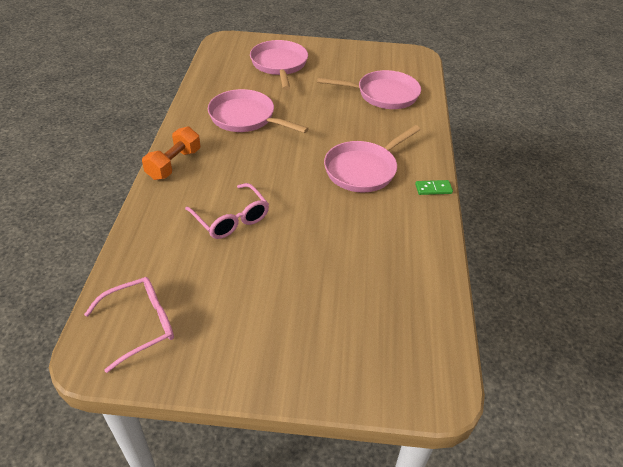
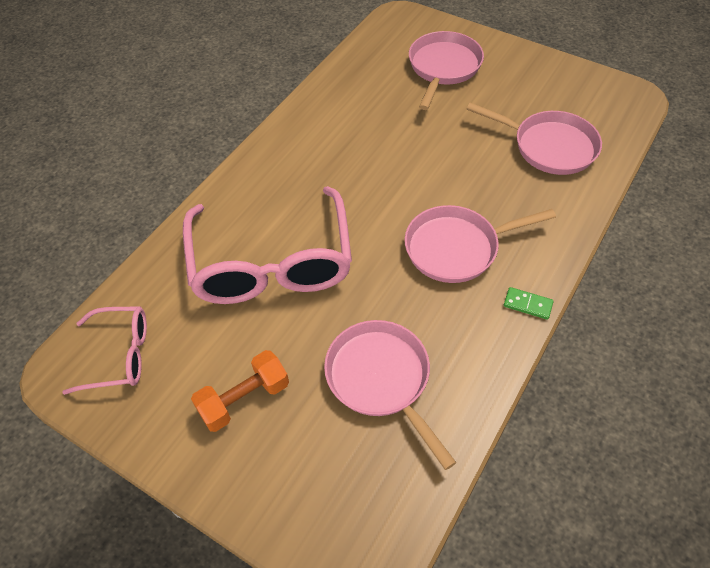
camera: 30 degrees right, 10 degrees up
orange dumbbell [142,127,200,180] -> orange dumbbell moved to [191,350,289,432]
pink glasses [185,183,269,239] -> pink glasses [183,186,352,304], size x1.93
pink pan [208,89,309,133] -> pink pan moved to [324,320,457,470]

